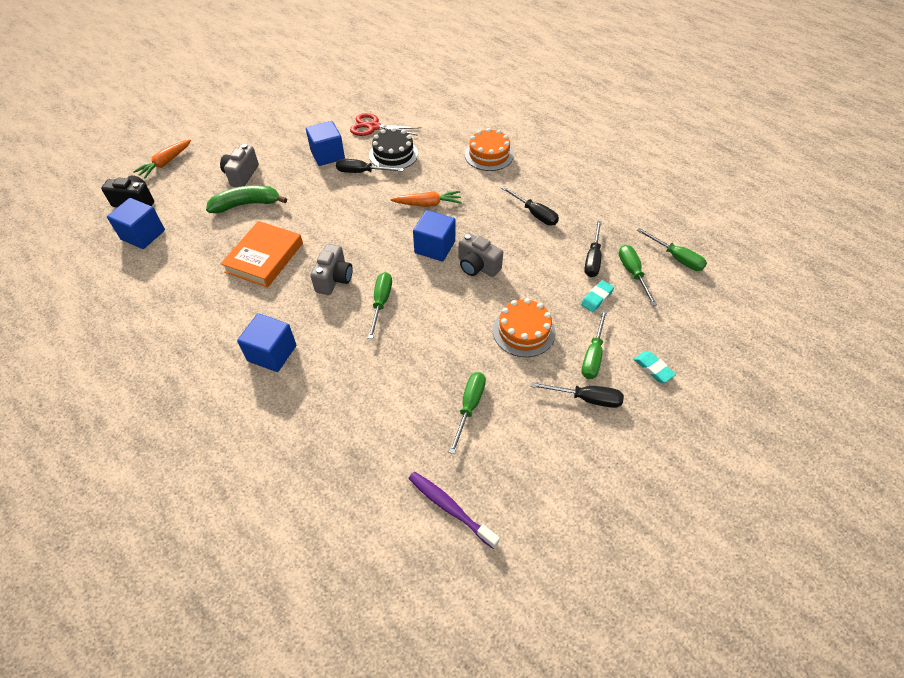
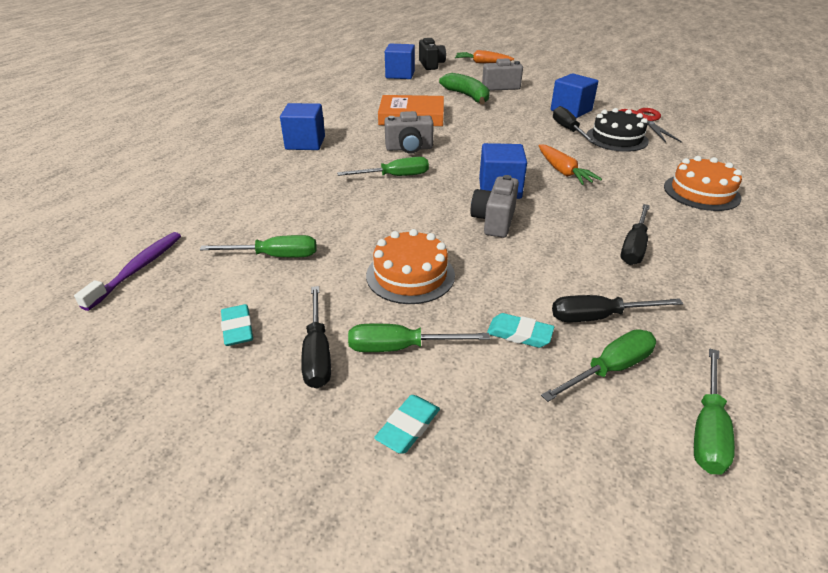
camera: 70 degrees right, 15 degrees down
none -> turquoise eraser [221,304,253,346]

